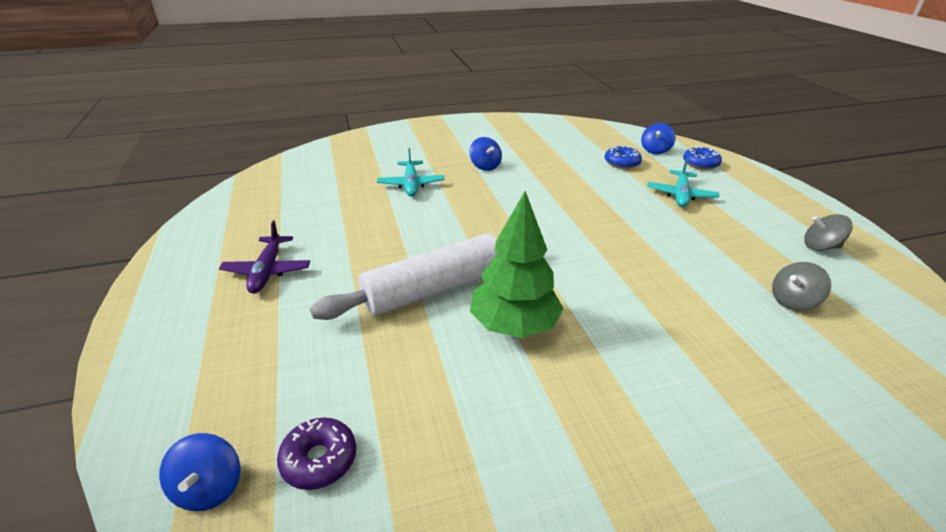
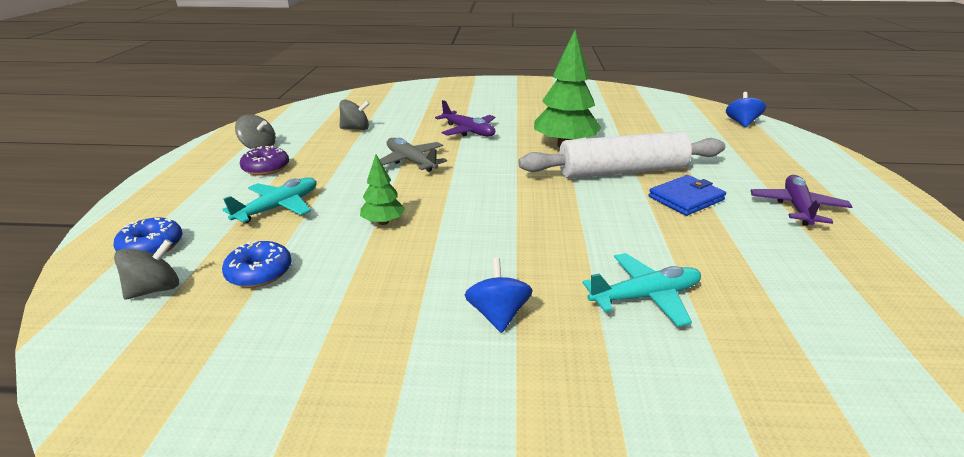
camera: 160 degrees left, 5 degrees down
purple donut [277,418,356,490] -> purple donut moved to [240,146,289,176]
turquoise plane [377,148,445,196] -> turquoise plane turned 60 degrees clockwise [582,253,701,327]
blue spinning top [641,123,676,154] -> grey spinning top [114,239,179,300]
none -> green tree [360,154,405,225]
none -> grey plane [379,138,447,172]
none -> purple plane [435,100,495,136]
none -> blue wallet [649,175,726,216]

